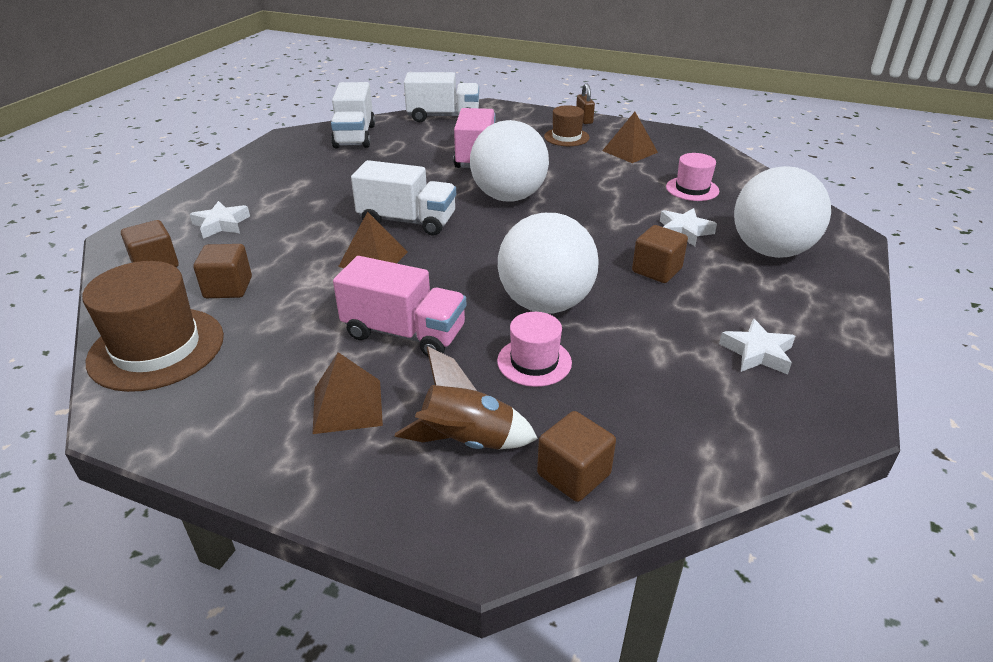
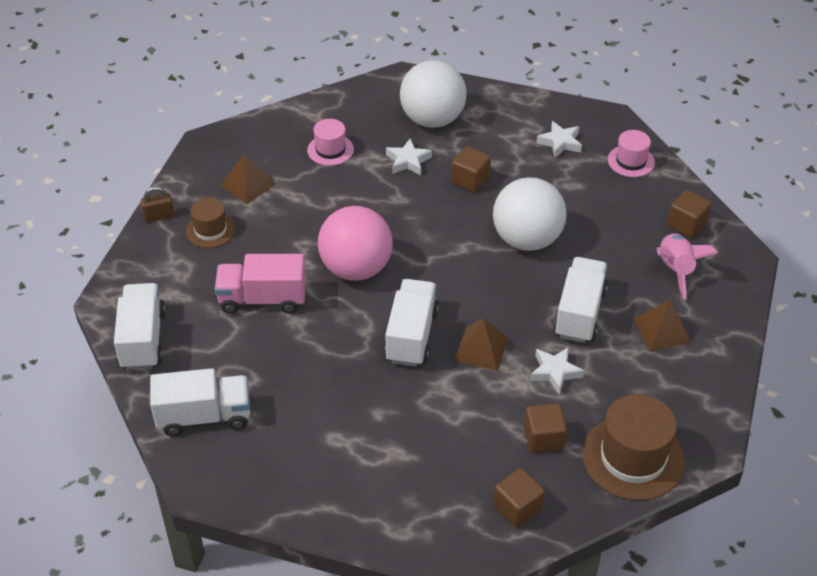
camera: 95 degrees left, 10 degrees up
white star [189,201,250,239] -> white star moved to [530,347,584,395]
pink truck [333,256,466,357] -> white truck [553,257,608,343]
brown rocket [394,346,538,450] -> pink rocket [656,233,718,299]
white ball [470,120,549,202] -> pink ball [318,206,393,281]
pink hat [497,312,572,387] -> pink hat moved to [608,130,655,177]

